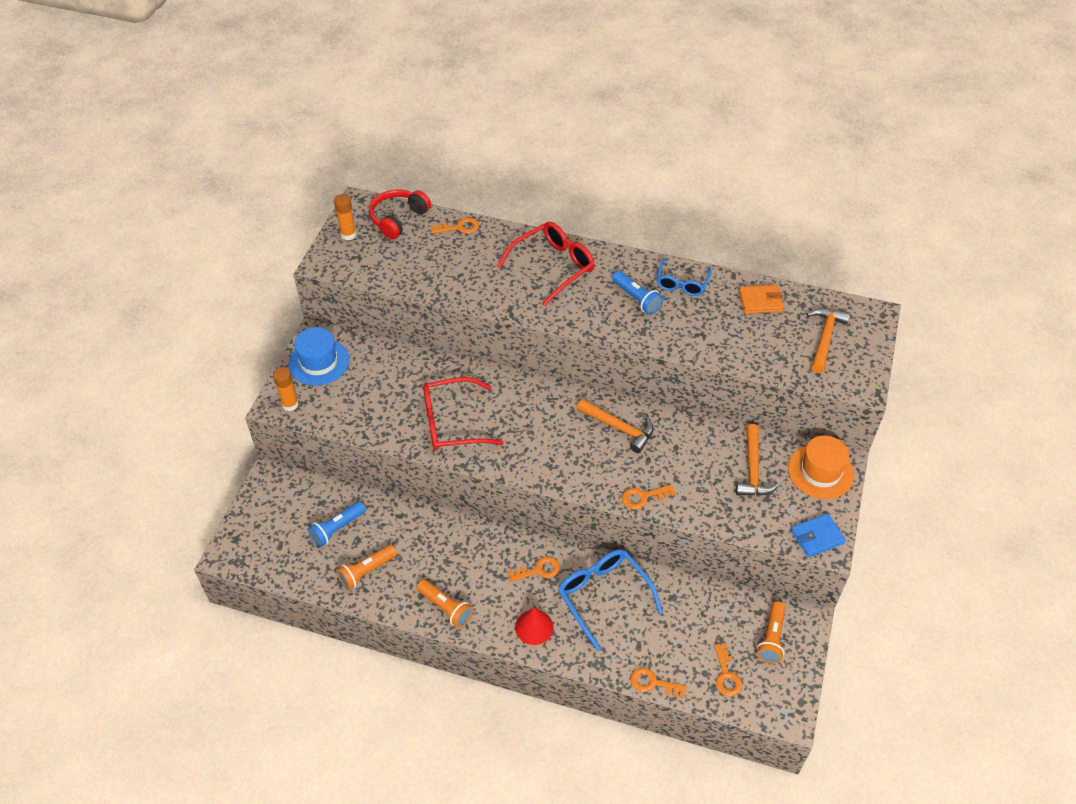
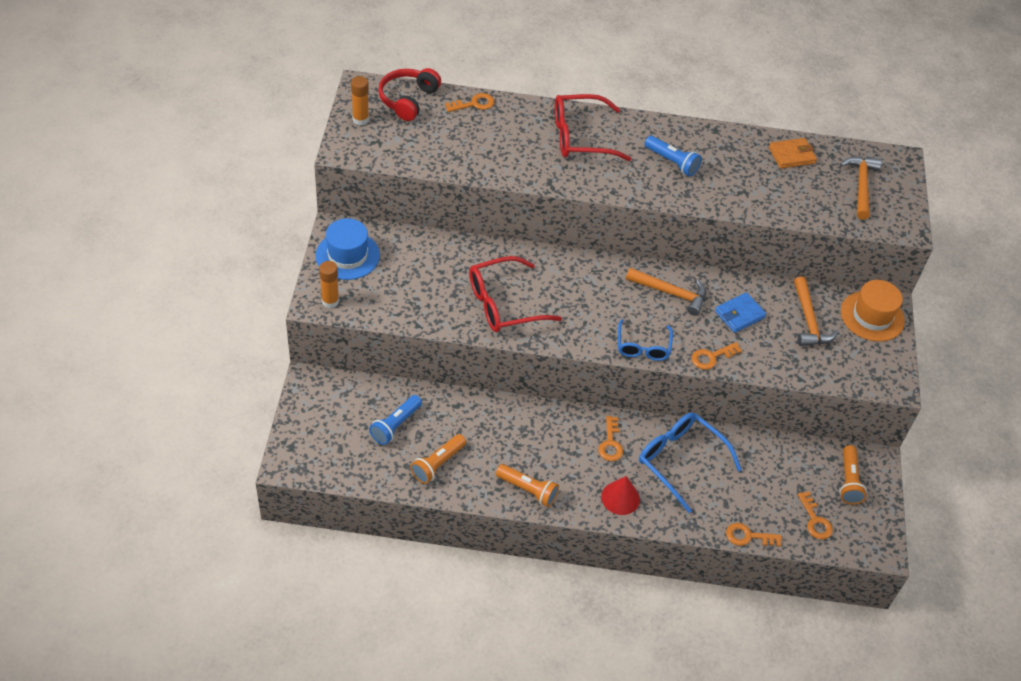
camera: 15 degrees left, 0 degrees up
red glasses [497,222,595,307] -> red glasses turned 135 degrees counterclockwise [555,94,631,161]
orange key [508,557,560,582] -> orange key turned 120 degrees clockwise [598,416,623,461]
blue glasses [656,258,712,296] -> blue glasses moved to [618,319,673,361]
blue wallet [791,514,846,557] -> blue wallet moved to [715,292,766,333]

